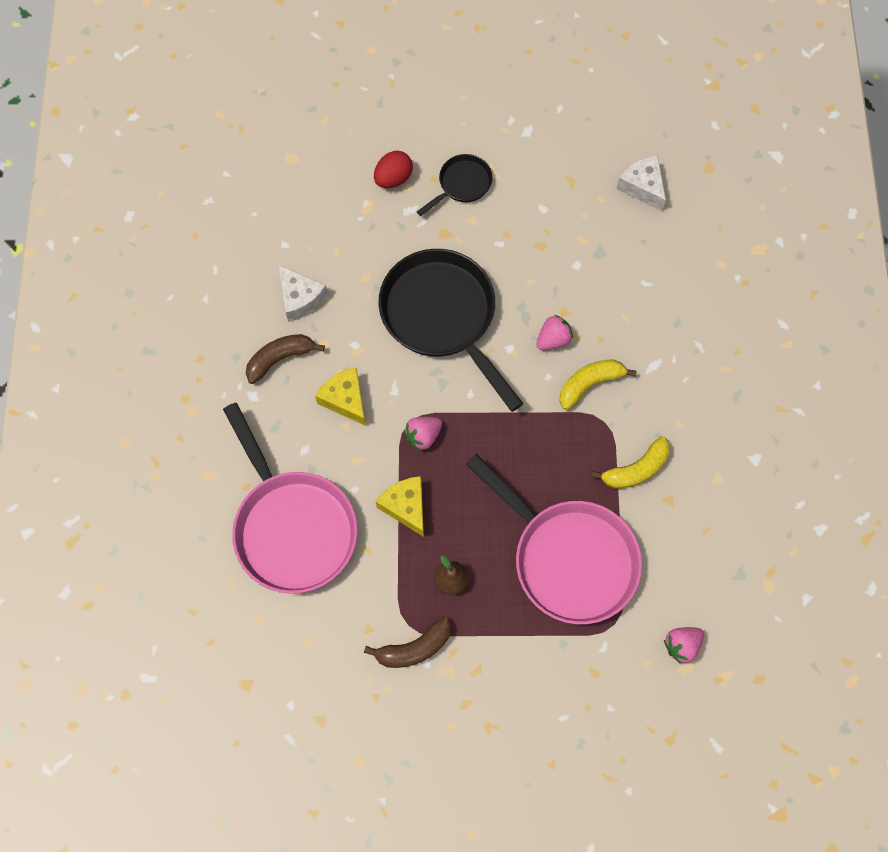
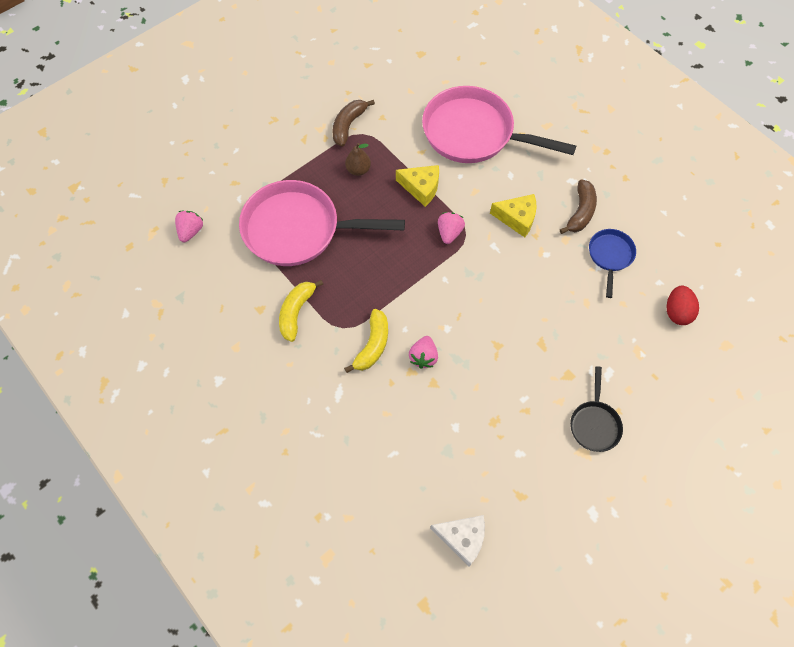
camera: 140 degrees right, 5 degrees down
white cheese [278,265,328,322] -> blue pan [589,229,636,298]
red egg [374,151,413,188] -> red egg moved to [667,286,699,325]
black pan [378,249,524,412] -> none

